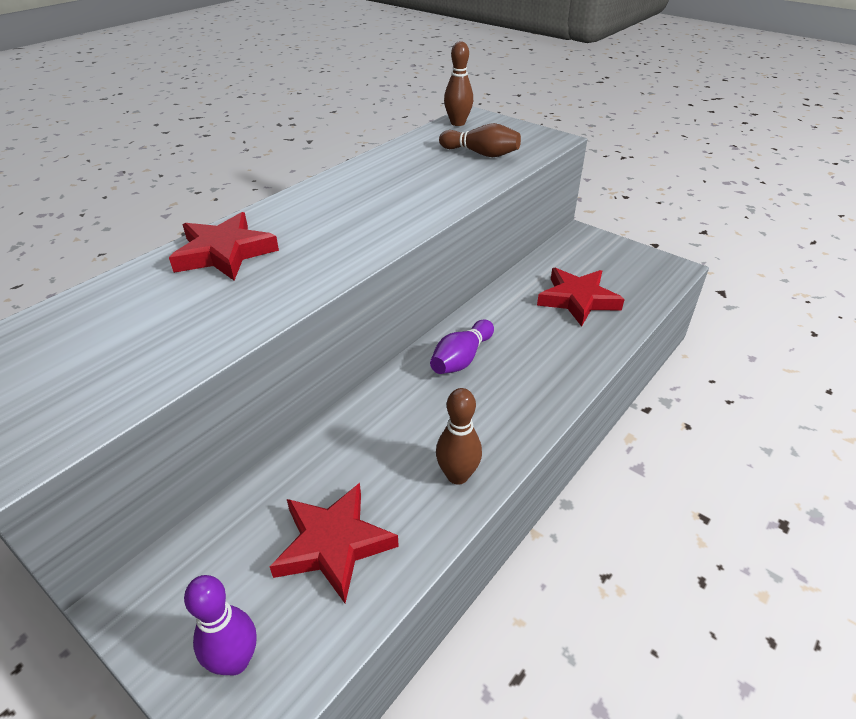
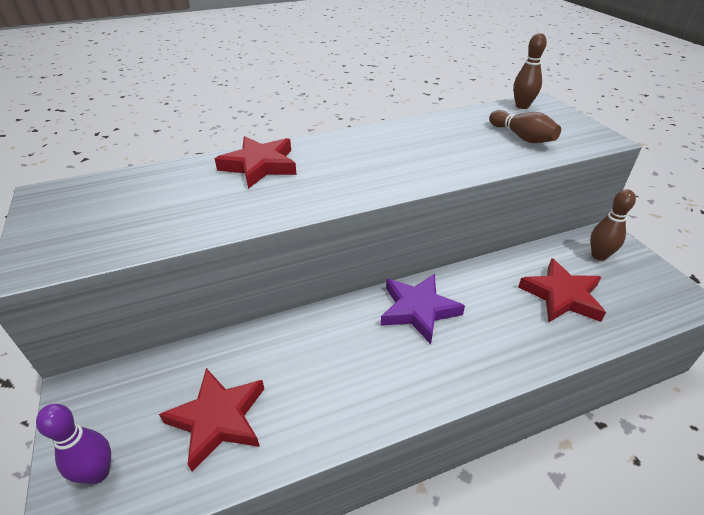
camera: 30 degrees right, 0 degrees up
purple bowling pin [430,319,494,374] -> purple star [381,274,465,344]
brown bowling pin [436,388,482,485] -> brown bowling pin moved to [590,189,636,261]

